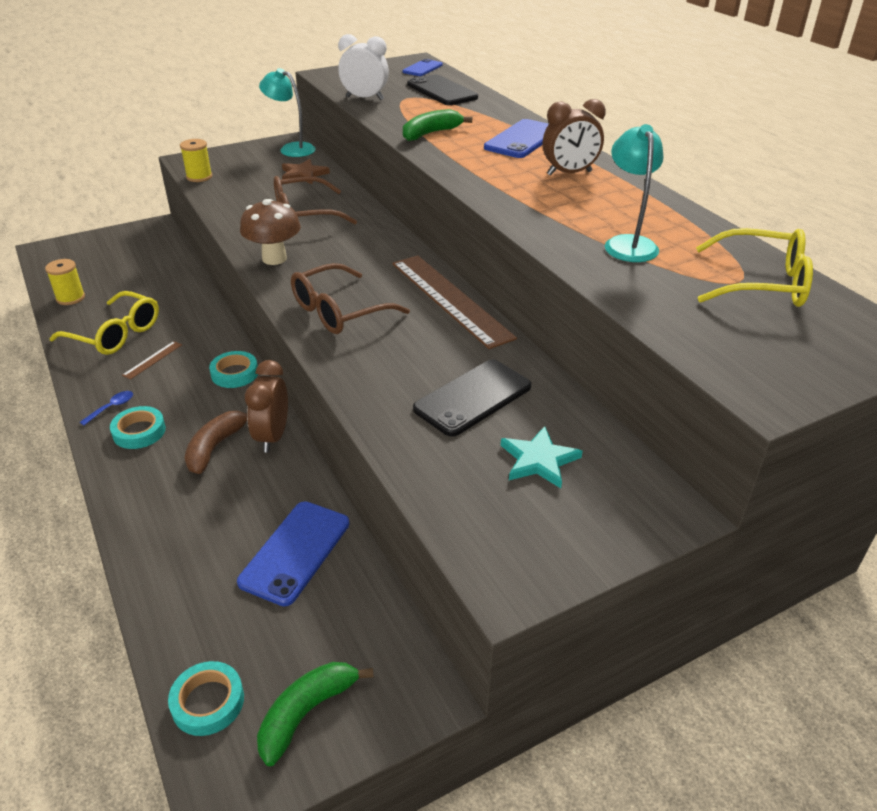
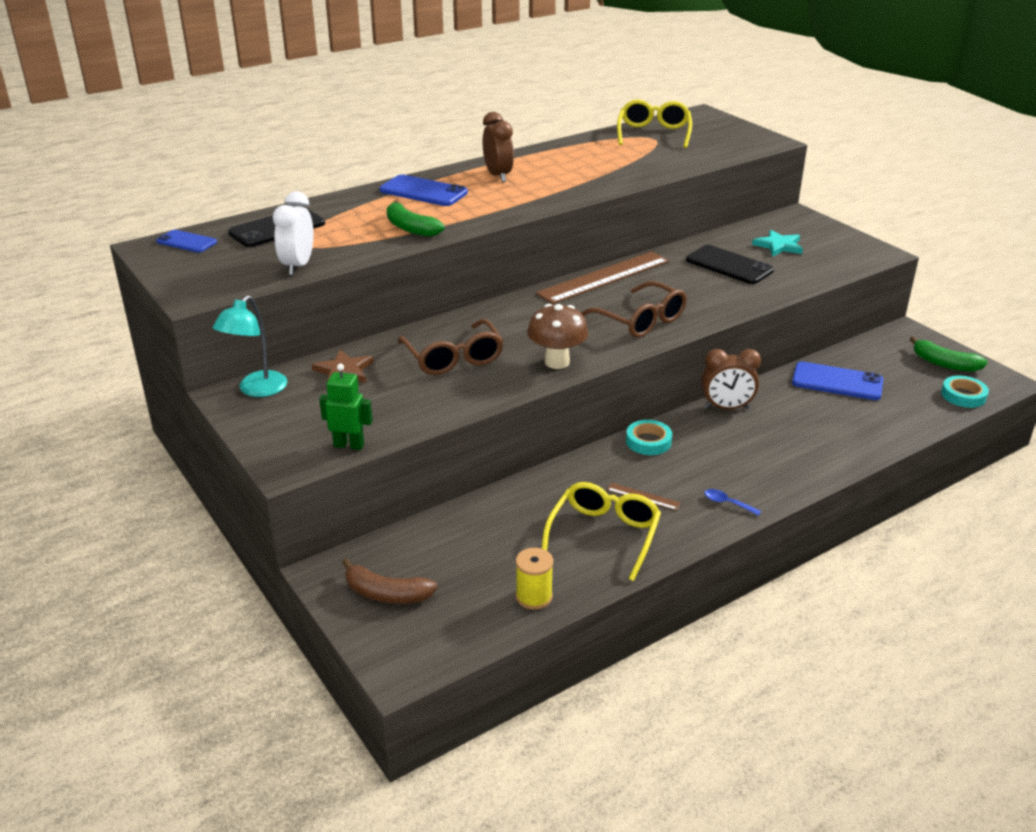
camera: 95 degrees left, 5 degrees down
turquoise tape [110,406,166,449] -> none
yellow spool [180,139,212,182] -> green robot [319,364,373,450]
brown banana [185,411,247,474] -> brown banana moved to [342,559,437,604]
turquoise lamp [605,124,664,262] -> none

